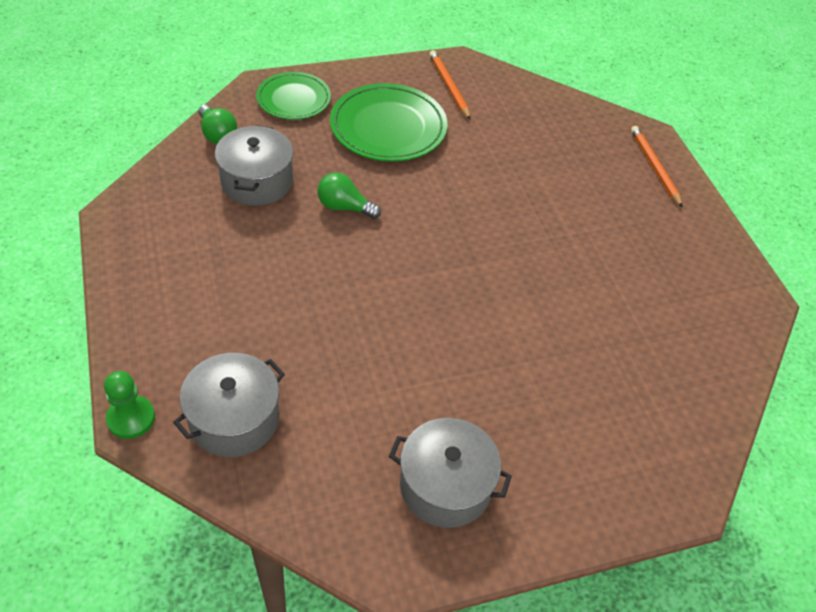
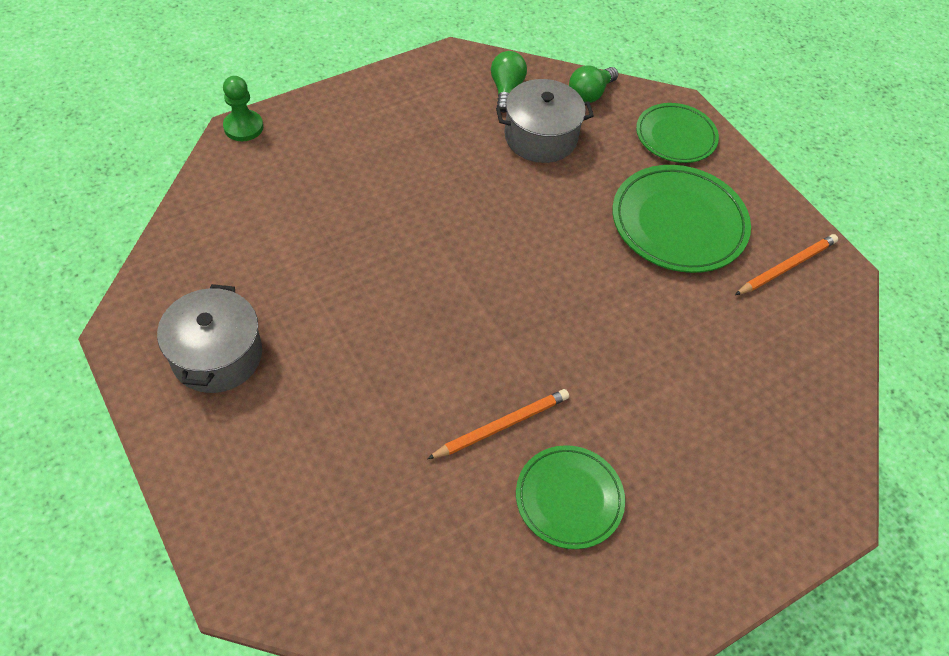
camera: 75 degrees right, 5 degrees up
grey pot [173,353,285,457] -> none
green light bulb [317,172,381,219] -> green light bulb moved to [491,51,527,113]
orange pencil [631,126,683,208] -> orange pencil moved to [427,389,569,459]
none -> green plate [516,445,625,549]

